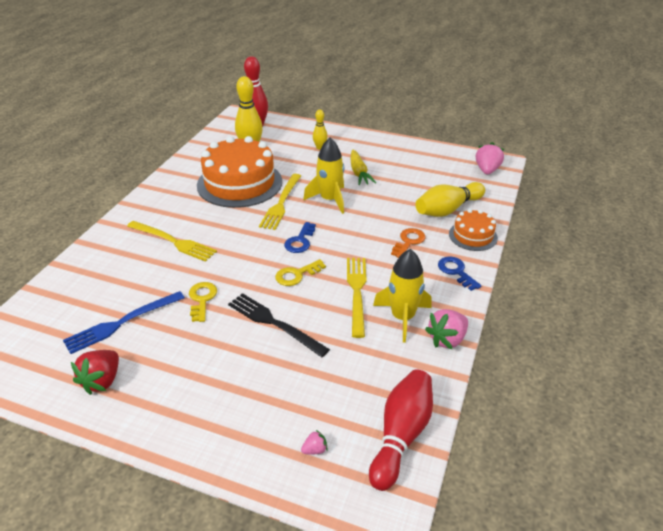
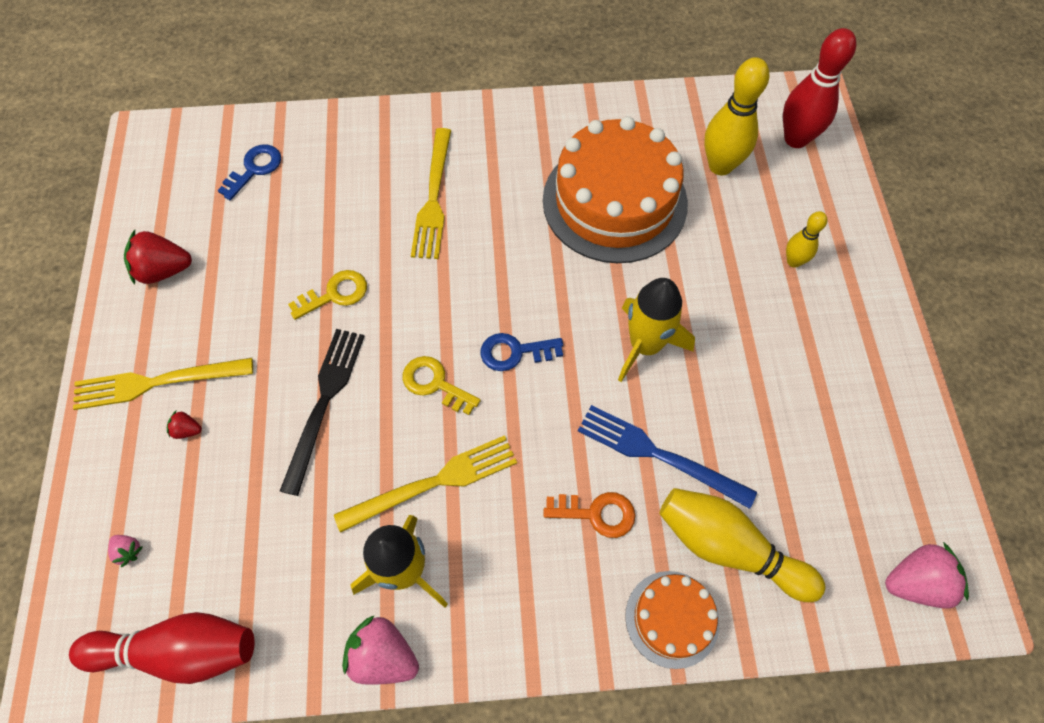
camera: 65 degrees right, 25 degrees up
blue fork [63,291,185,354] -> blue fork moved to [578,405,757,509]
yellow fork [259,174,301,230] -> yellow fork moved to [73,358,253,410]
yellow carrot [350,149,376,185] -> none
blue key [438,256,481,291] -> blue key moved to [218,145,281,200]
none -> red strawberry [167,411,202,439]

